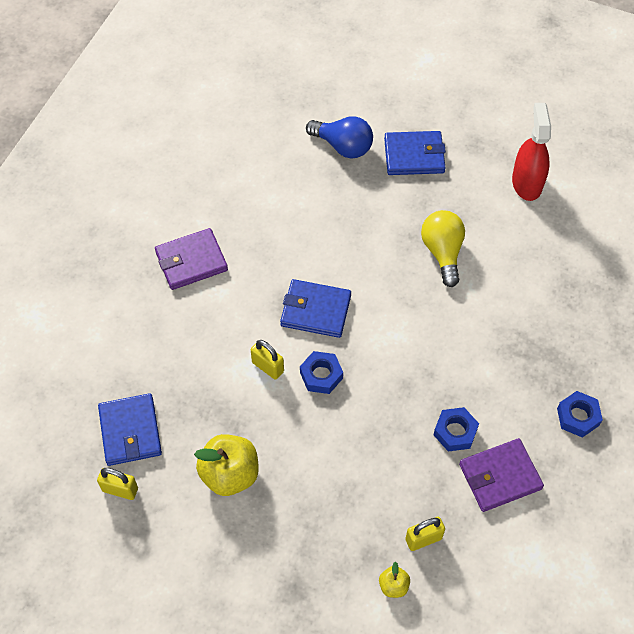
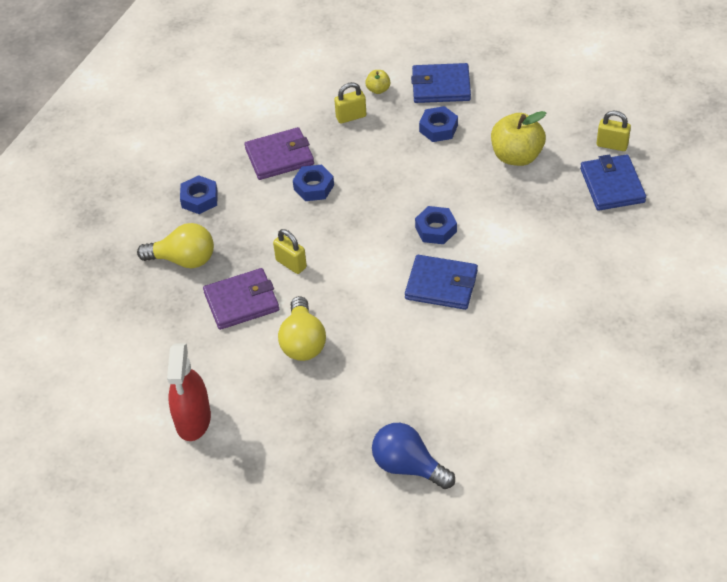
camera: 175 degrees left, 10 degrees down
purple wallet [155,228,228,290] -> purple wallet moved to [203,268,279,330]
yellow padlock [251,340,284,380] -> yellow padlock moved to [273,229,307,274]
blue wallet [384,131,446,175] -> blue wallet moved to [411,63,471,103]
none -> yellow light bulb [137,223,214,268]
none -> blue nut [419,106,458,142]

